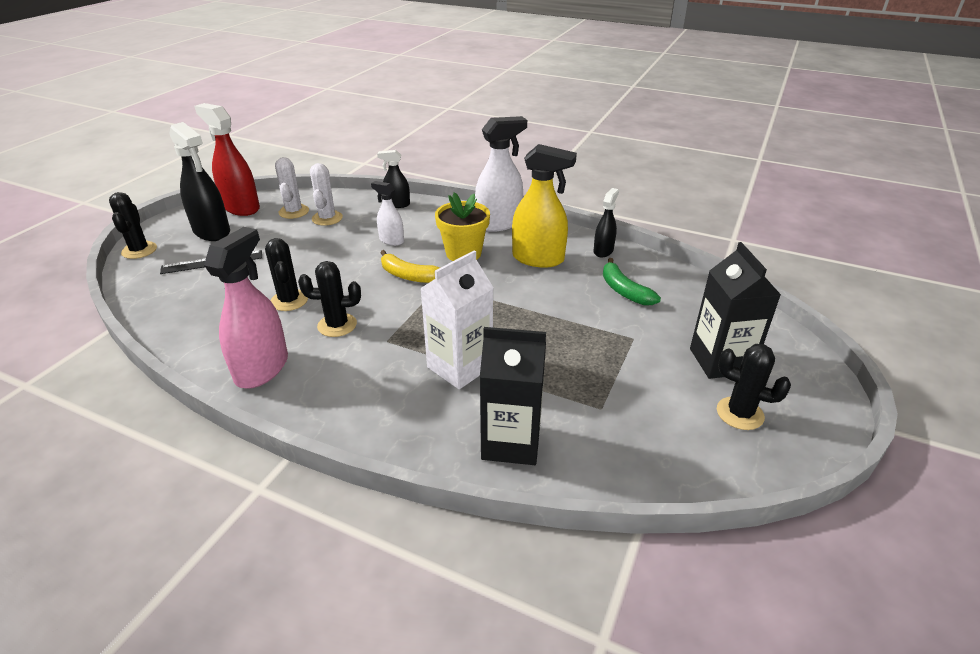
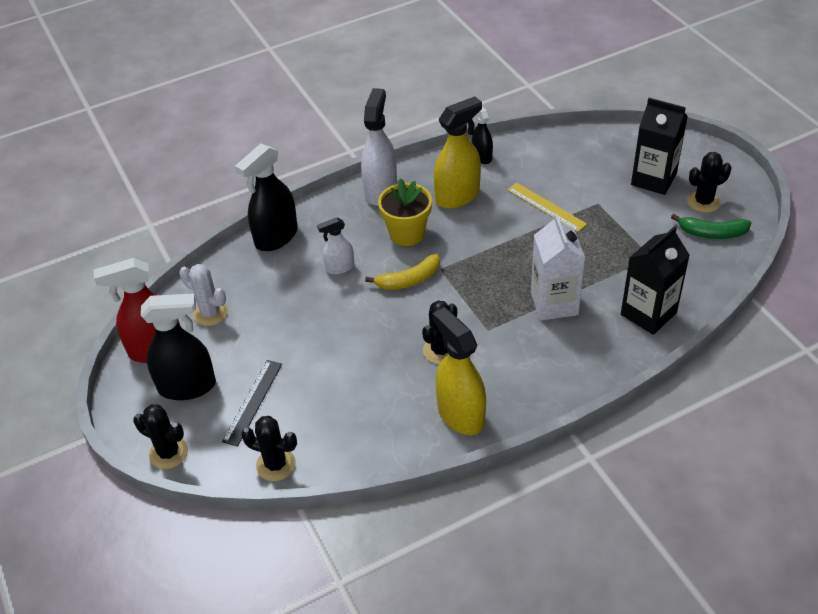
camera: 50 degrees left, 10 degrees up
pink spray bottle [204,227,288,389] -> yellow spray bottle [433,307,486,435]
black cactus [265,238,308,311] -> black cactus moved to [241,416,297,481]
white cactus [310,163,343,226] -> none
black spray bottle [377,150,410,208] -> black spray bottle [235,144,298,251], size x1.79
green banana [603,258,661,305] -> green banana moved to [671,214,751,239]
none -> yellow ruler [507,183,587,232]

